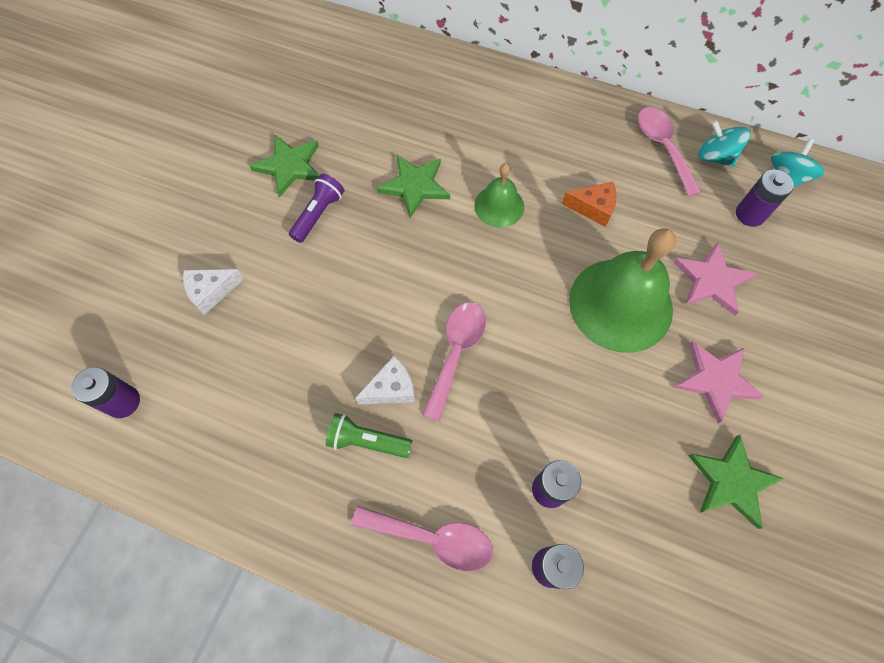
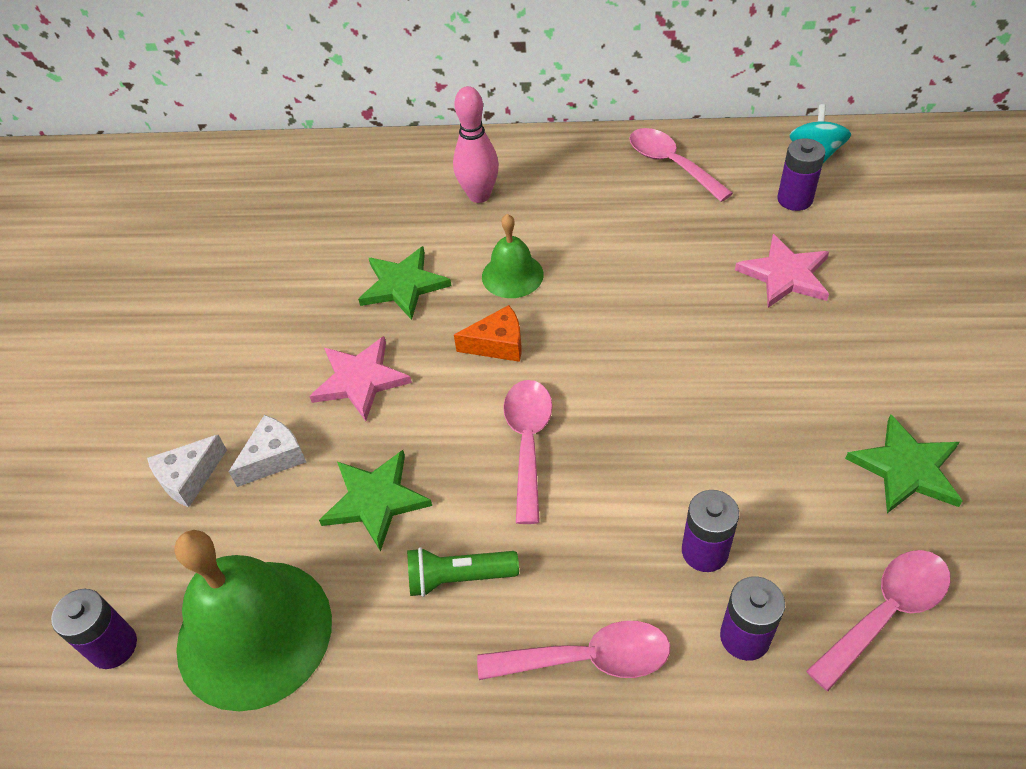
camera: 15 degrees left, 15 degrees down
green star [250,135,320,198] -> green star moved to [319,450,432,552]
purple flashlight [289,174,345,243] -> none
white cheese [355,356,415,405] -> white cheese moved to [229,415,306,487]
orange cheese [562,182,616,227] -> orange cheese moved to [454,305,521,362]
green bell [569,228,676,353] -> green bell moved to [174,530,332,712]
pink star [674,341,765,423] -> pink star moved to [309,336,412,421]
turquoise spinning top [698,120,751,167] -> none
none -> pink bowling pin [453,86,499,203]
none -> pink spoon [806,550,950,691]

